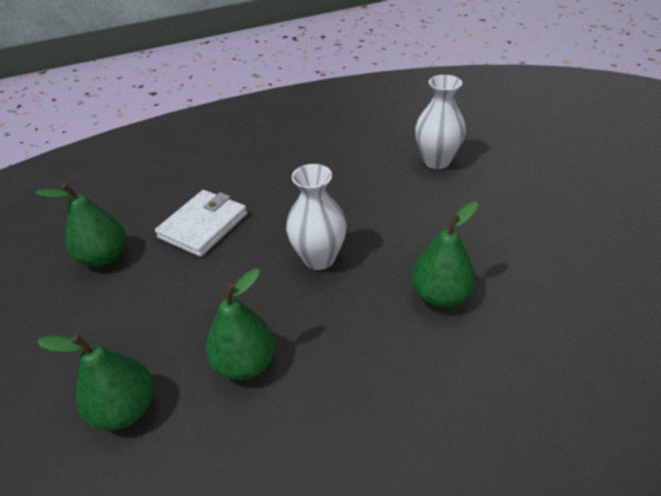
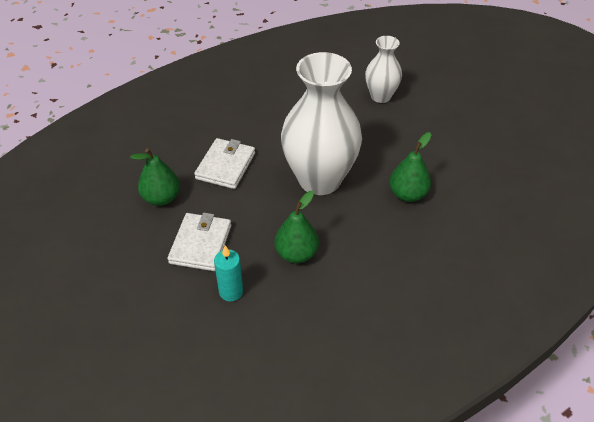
camera: 15 degrees left, 5 degrees up
green pear [37,335,154,430] -> turquoise candle [214,245,243,301]
white vase [286,164,347,270] -> white vase [281,52,362,195], size x1.88
none -> white wallet [168,213,231,271]

